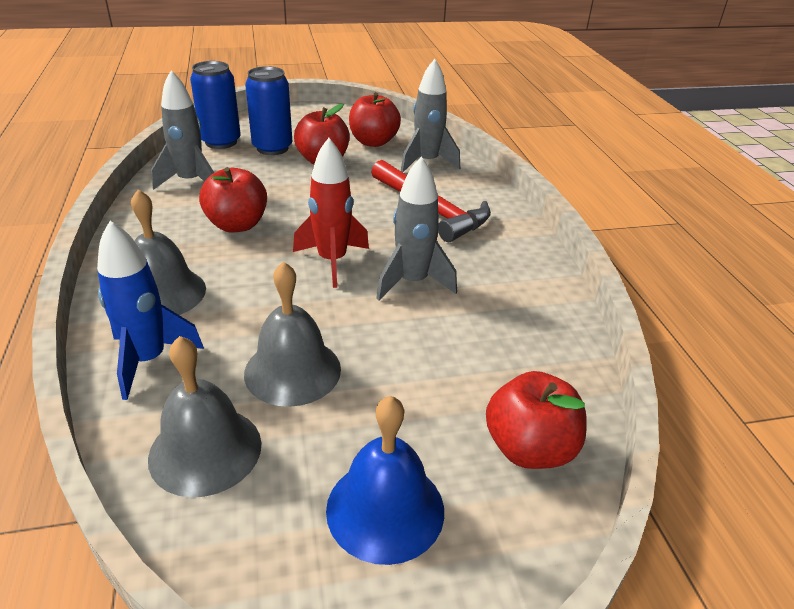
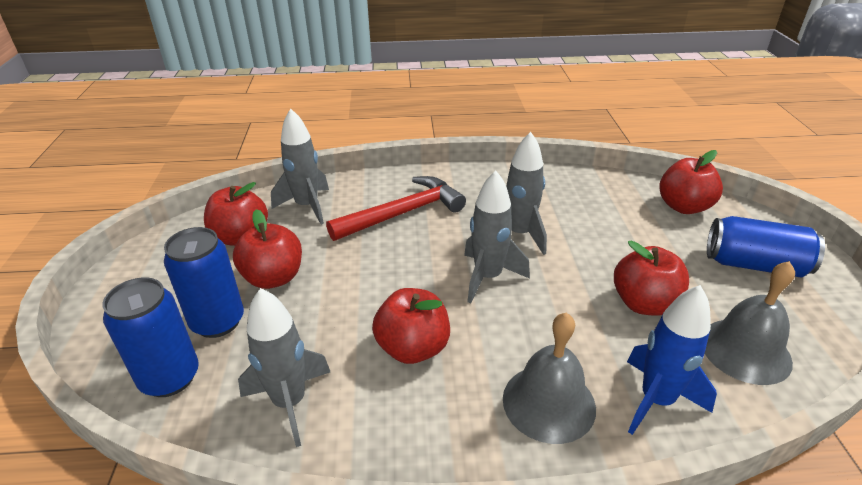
camera: 80 degrees left, 0 degrees up
grey bell [244,261,341,407] -> red apple [614,240,689,316]
red rocket [293,138,369,288] -> grey rocket [464,170,530,303]
blue bell [326,396,444,565] -> blue can [707,216,825,277]

